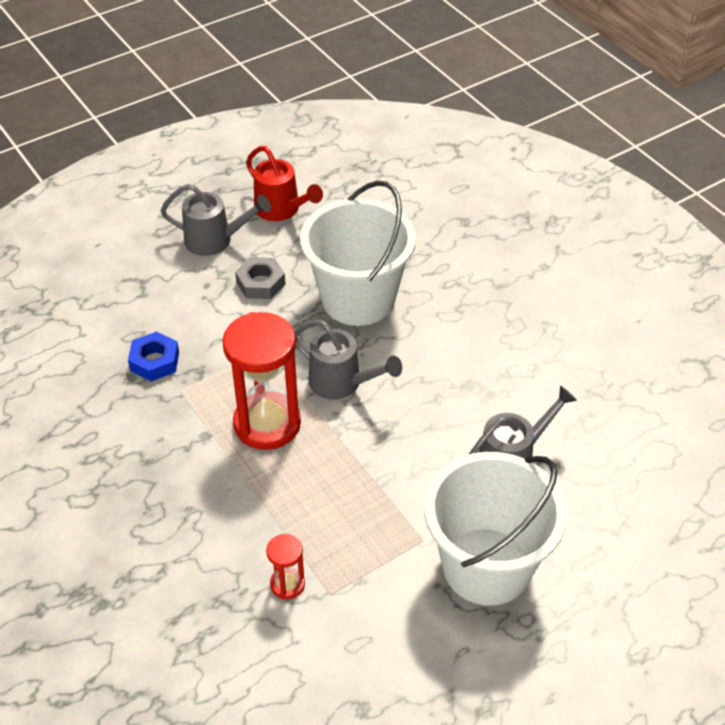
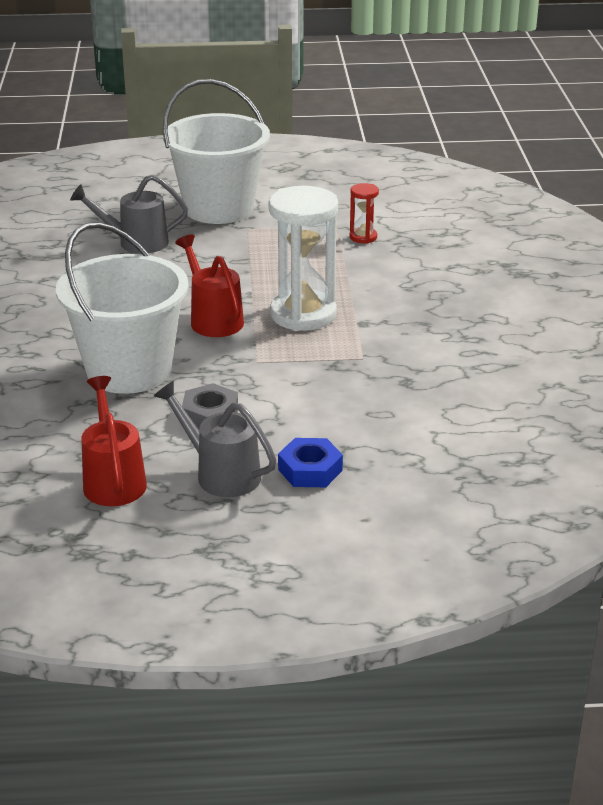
camera: 150 degrees left, 15 degrees down
blue nut [128,331,179,381] -> blue nut moved to [278,438,343,487]
red hourglass [223,312,301,450] -> white hourglass [269,186,338,331]
grey watering can [295,320,402,399] -> red watering can [175,234,244,337]

